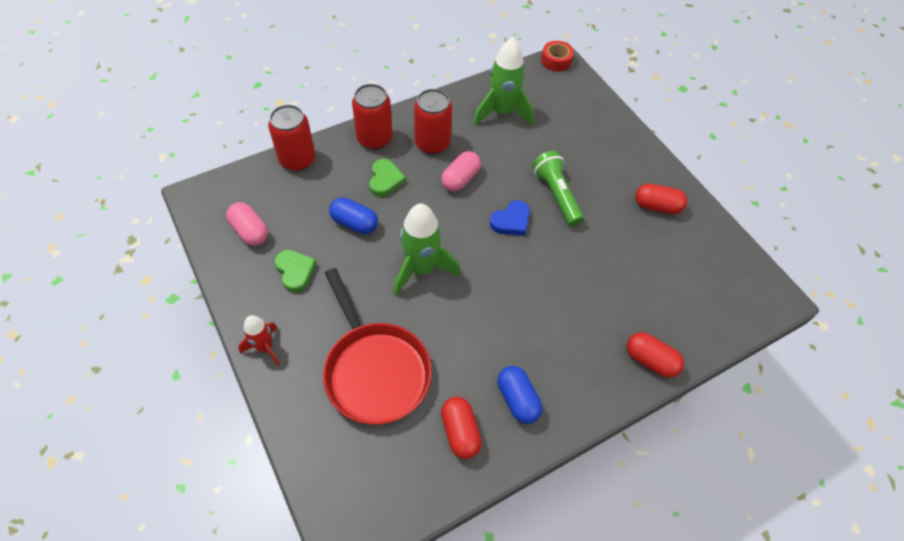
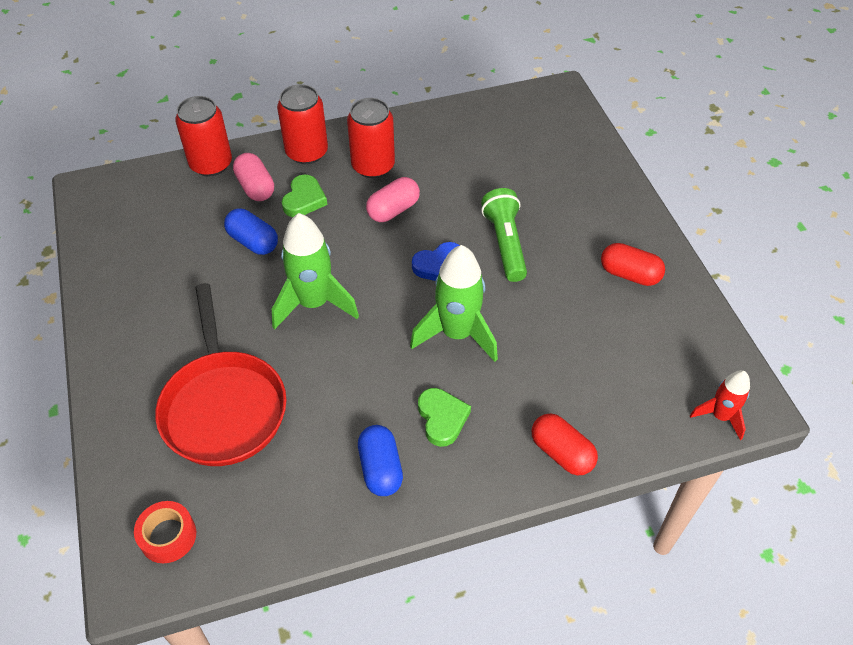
camera: 15 degrees right, 5 degrees down
pink capsule [226,202,268,246] -> pink capsule moved to [233,153,274,201]
red rocket [238,315,280,366] -> red rocket moved to [690,370,750,440]
green heart [274,250,317,293] -> green heart moved to [418,388,471,447]
red capsule [441,397,482,459] -> none
green rocket [473,37,534,126] -> green rocket moved to [410,245,498,362]
red tape [541,41,574,71] -> red tape moved to [134,501,196,563]

